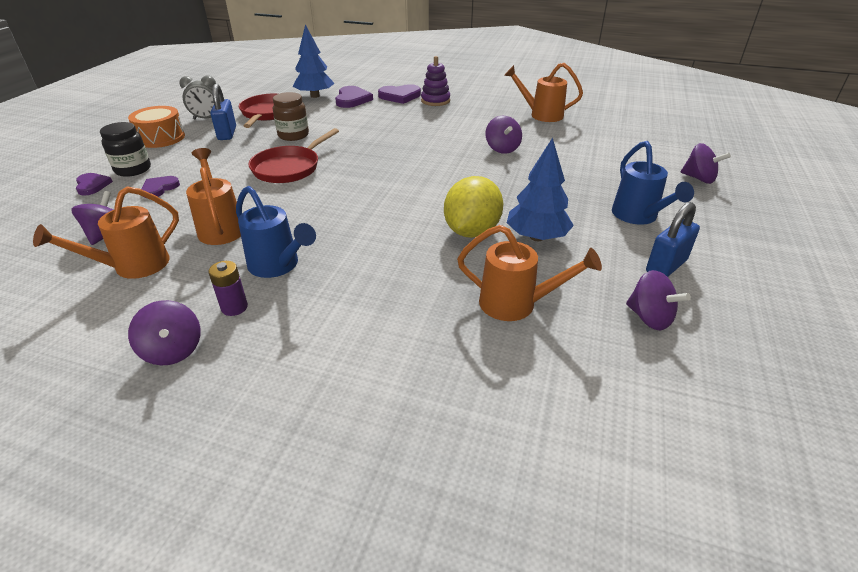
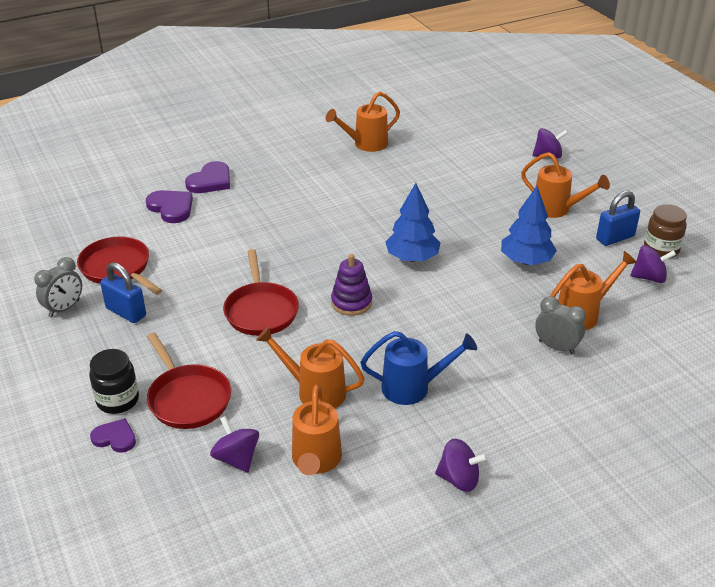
camera: 45 degrees left, 0 degrees up
orange drum [128,106,185,148] -> none
purple heart [141,176,180,198] -> red pan [147,332,231,429]
purple battery [208,261,248,316] -> none
brown jar [273,92,309,141] -> brown jar moved to [644,204,687,258]
blue tree [293,24,335,98] -> blue tree moved to [385,183,441,262]
purple stacking toy [421,56,450,106] -> purple stacking toy moved to [331,254,372,316]
yellow lemon [444,176,503,238] -> none
purple spinning top [486,116,522,154] -> none
blue watering can [612,141,694,225] -> orange watering can [521,152,610,218]
blue padlock [646,202,700,277] -> blue padlock turned 60 degrees clockwise [596,191,640,246]
none -> grey clock [535,296,586,355]

